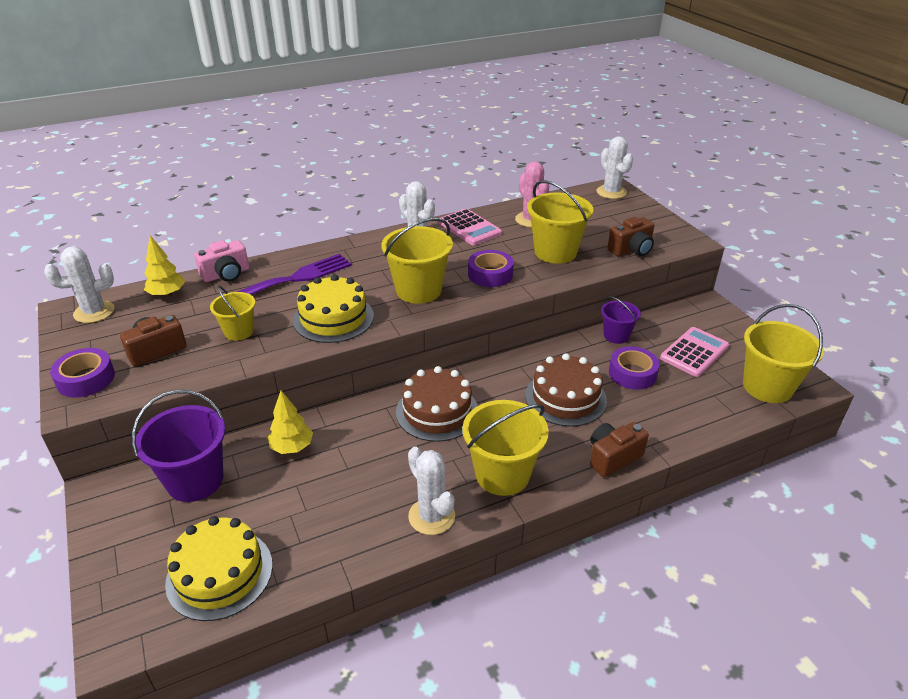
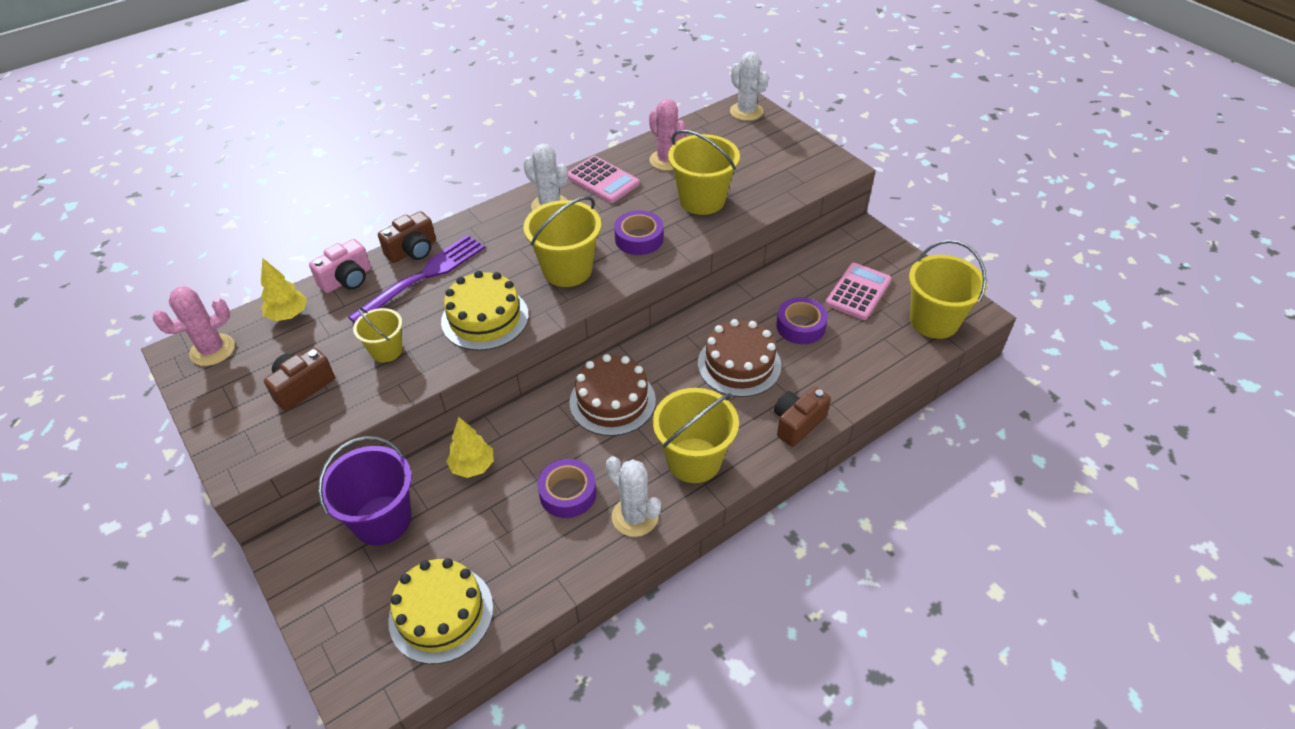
camera: 10 degrees left, 10 degrees up
white cactus [44,247,114,323] -> pink cactus [153,286,235,366]
purple tape [50,348,115,398] -> purple tape moved to [537,459,597,518]
purple bucket [601,296,641,344] -> none
brown camera [608,217,654,256] -> brown camera moved to [378,211,436,263]

